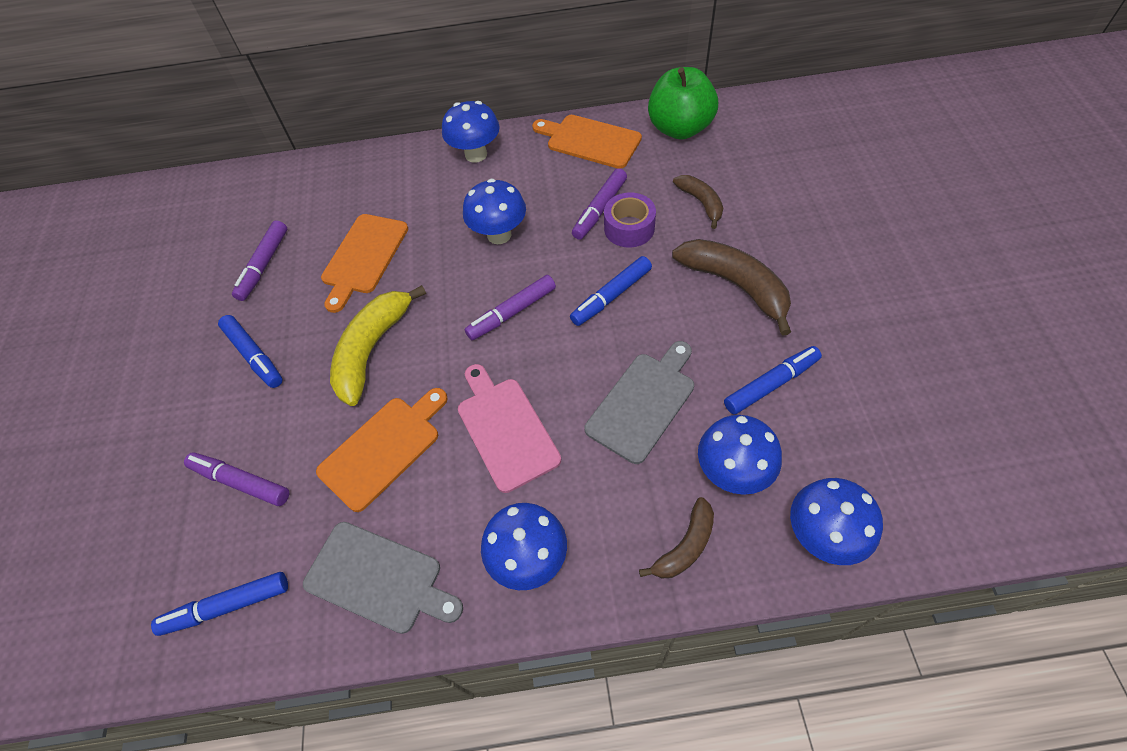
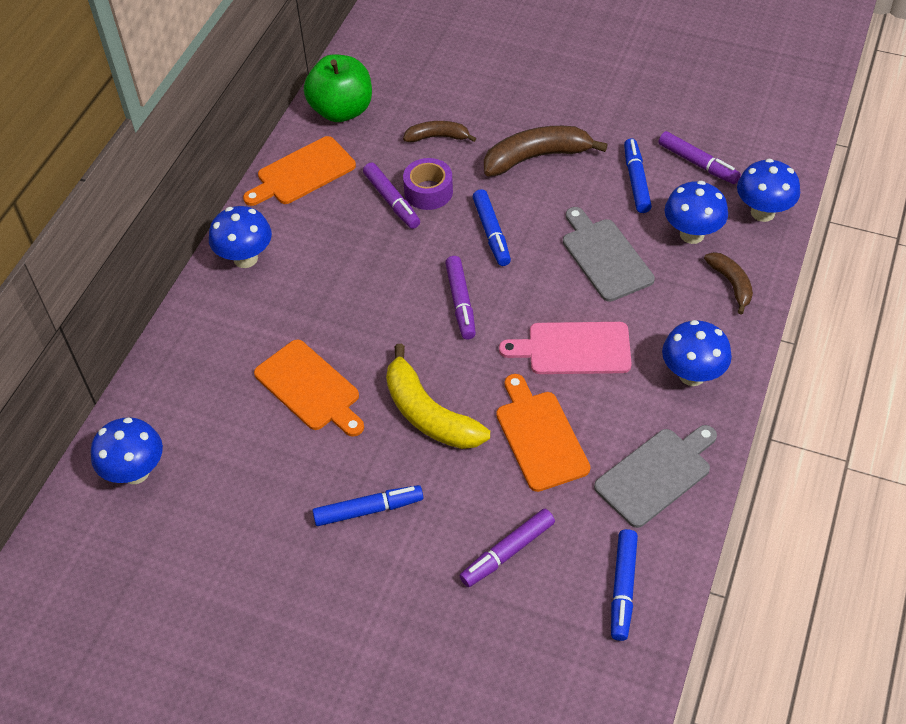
camera: 65 degrees left, 5 degrees down
purple marker [232,220,287,301] -> purple marker moved to [658,131,741,184]
blue mushroom [463,179,526,244] -> blue mushroom moved to [91,417,163,484]

